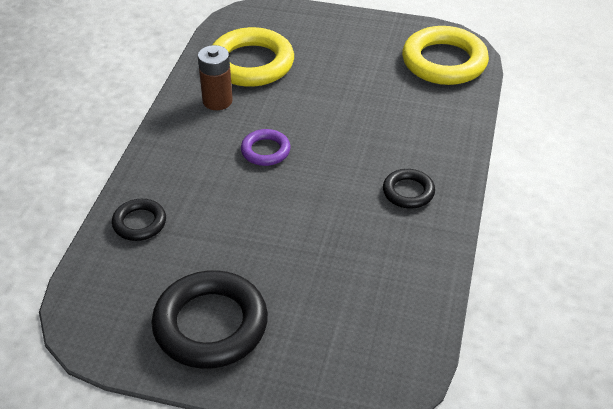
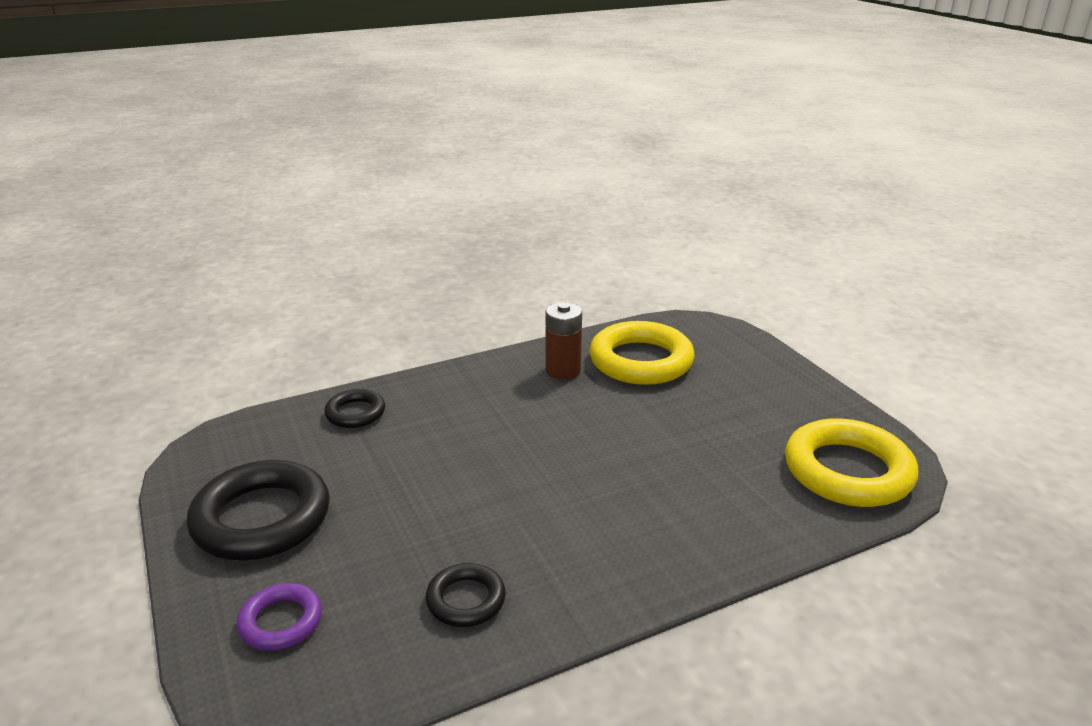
camera: 50 degrees right, 15 degrees down
purple ring [241,129,291,166] -> purple ring moved to [237,583,322,651]
black ring [383,169,435,208] -> black ring moved to [426,563,506,627]

